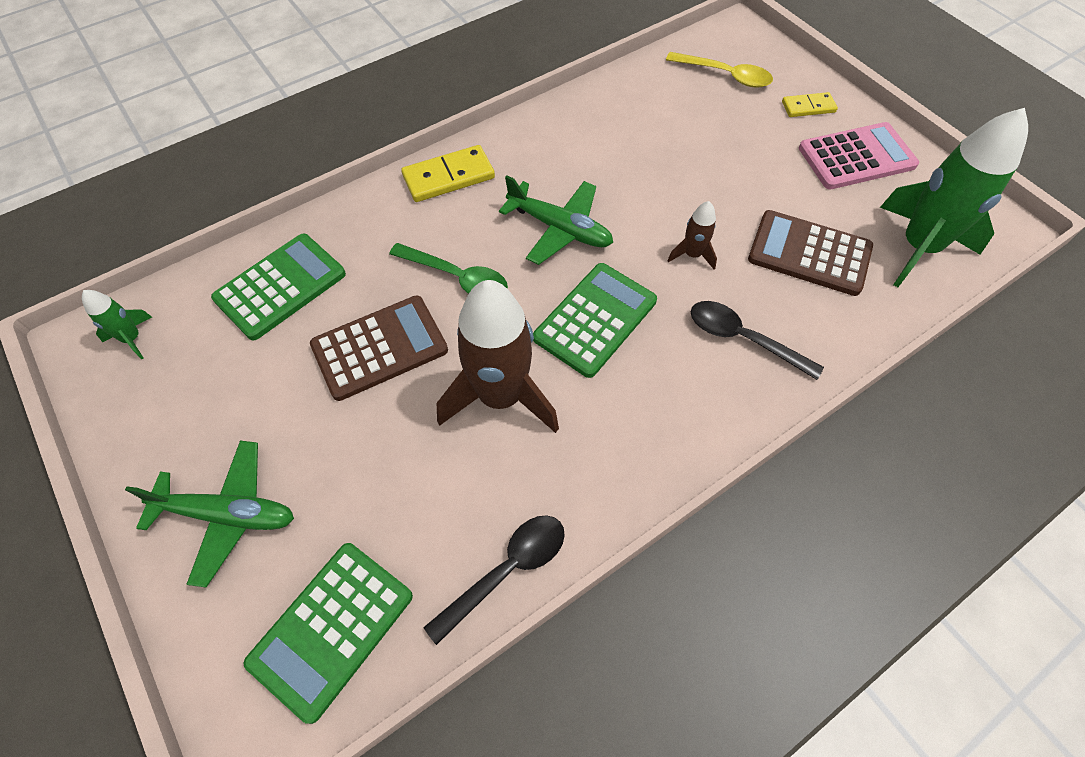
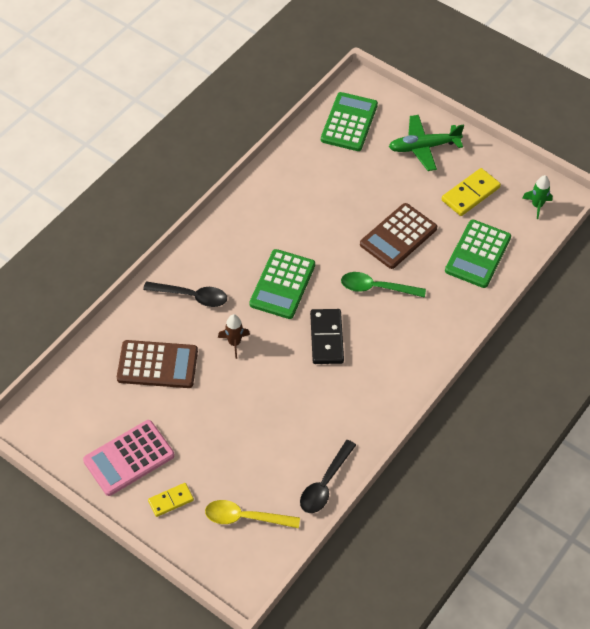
camera: 160 degrees right, 5 degrees down
yellow domino [401,145,495,202] -> yellow domino moved to [442,168,501,216]
black spoon [423,515,565,645] -> black spoon moved to [300,440,356,513]
brown rocket [437,280,559,433] -> none
green plane [499,175,613,265] -> black domino [310,309,344,364]
green rocket [880,108,1028,287] -> none

